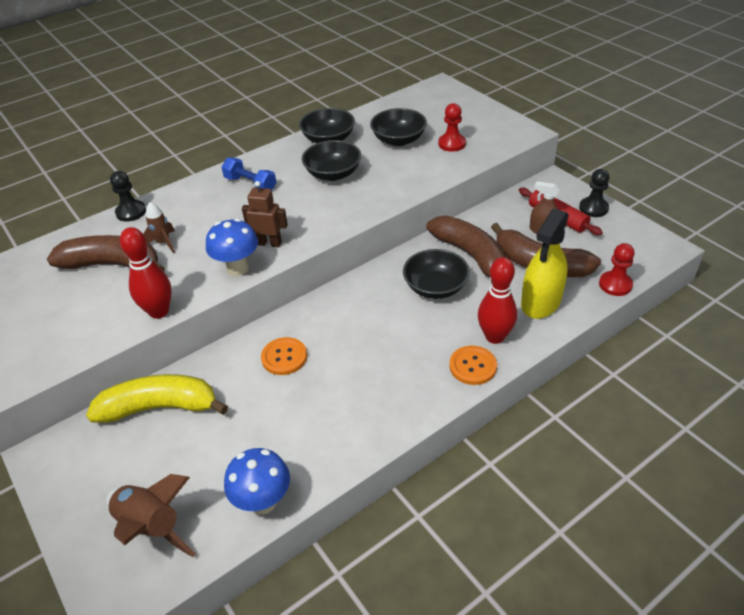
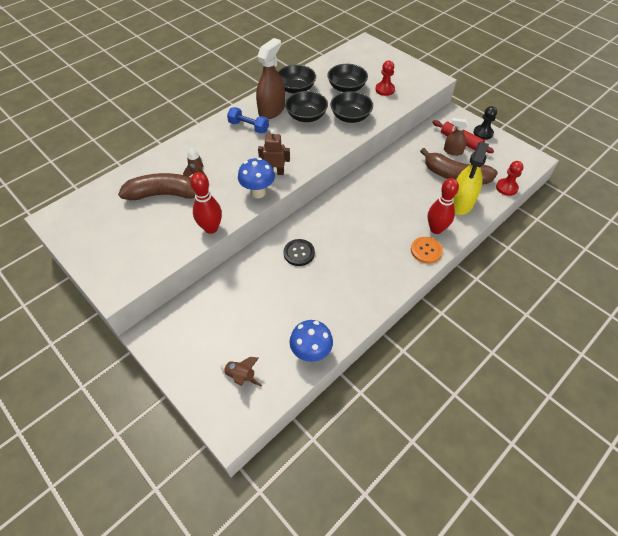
camera: 10 degrees left, 10 degrees up
yellow banana [86,374,228,423] -> none
brown rocket [106,474,195,557] -> brown rocket [220,357,262,387], size x0.60
black pawn [110,171,146,222] -> none
orange button [261,337,307,375] -> black button [283,239,315,266]
black bowl [403,249,470,299] -> black bowl moved to [330,91,373,123]
brown banana [426,216,506,283] -> none
none -> brown spray bottle [256,38,285,119]

